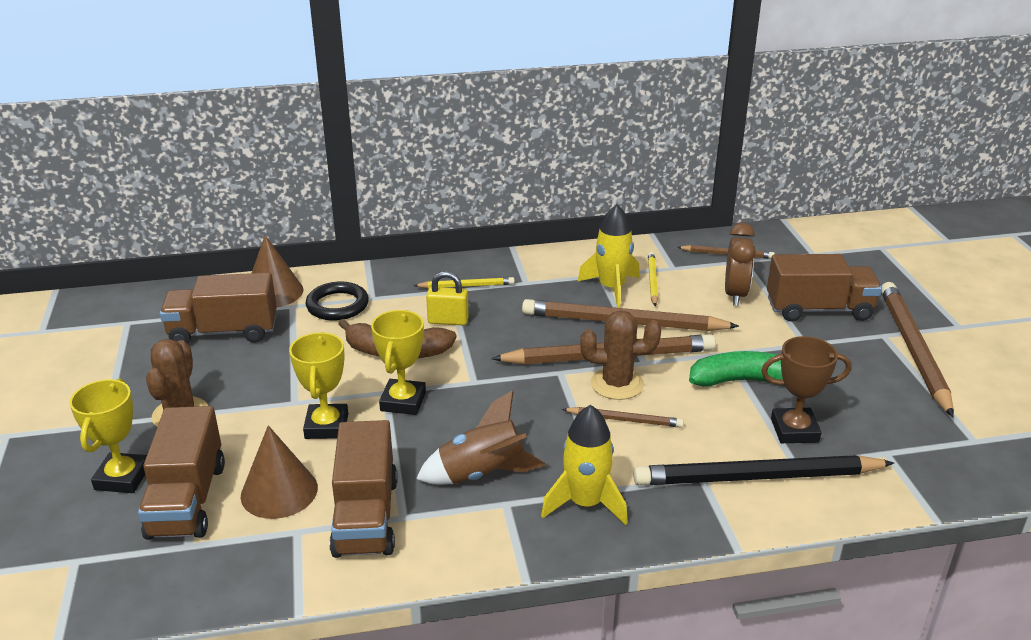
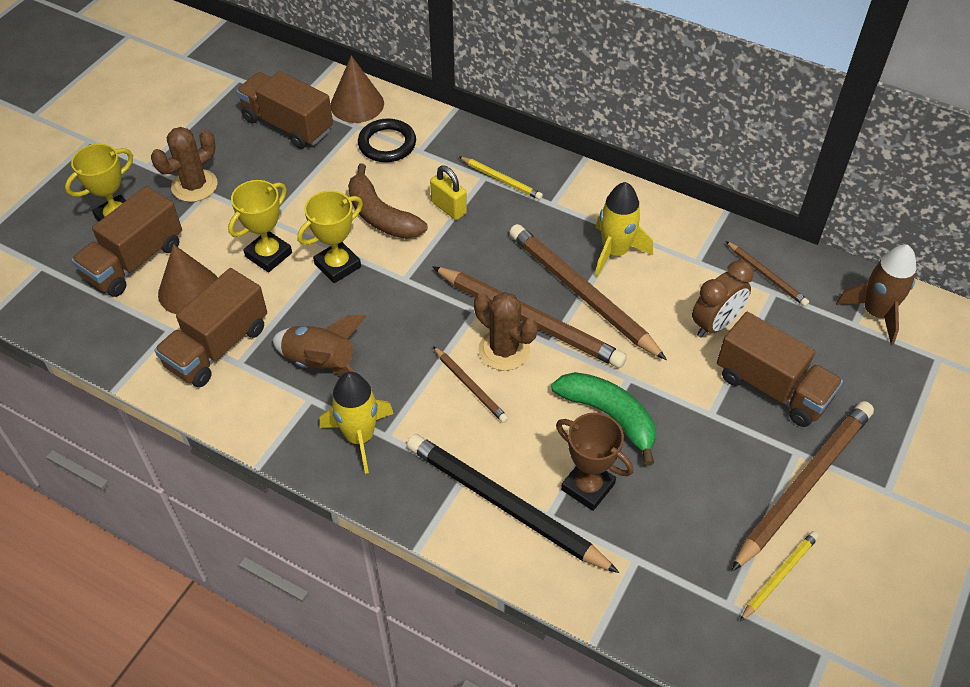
camera: 40 degrees right, 20 degrees up
yellow pencil [648,252,658,306] -> yellow pencil moved to [740,531,819,621]
none -> brown rocket [836,245,917,345]

